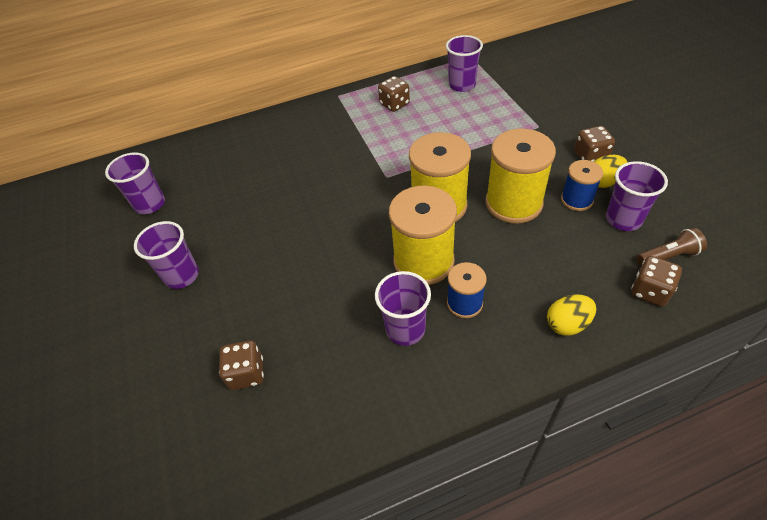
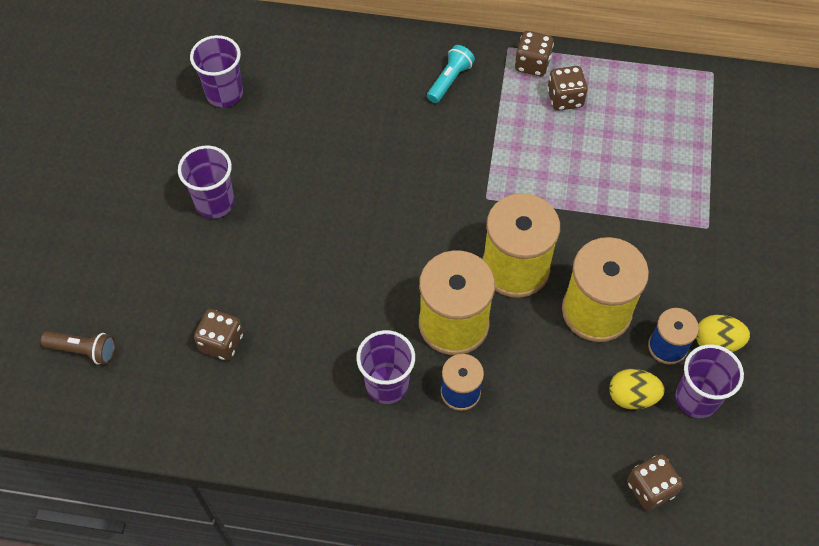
camera: 25 degrees right, 10 degrees up
purple cup [446,35,483,92] -> none
yellow egg [547,294,596,336] -> yellow egg moved to [609,369,665,410]
brown dice [574,126,615,162] -> brown dice moved to [515,31,554,76]
brown flashlight [637,228,707,266] -> brown flashlight moved to [41,331,116,365]
none -> turquoise flashlight [427,45,475,103]

